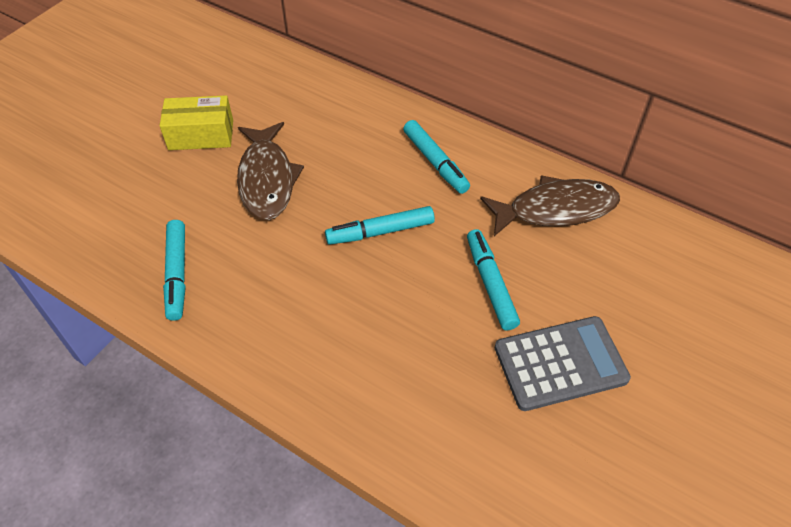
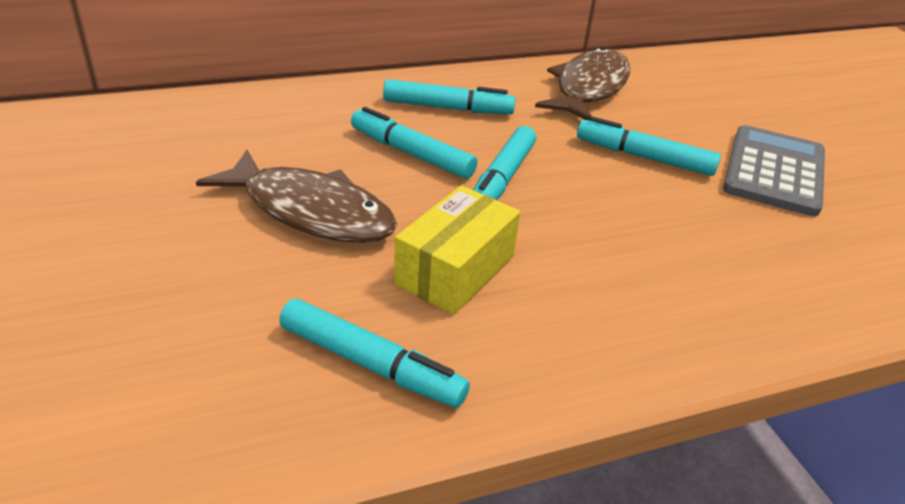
camera: 55 degrees left, 15 degrees down
yellow box [159,95,233,150] -> yellow box moved to [394,185,520,315]
none -> turquoise marker [351,107,478,179]

